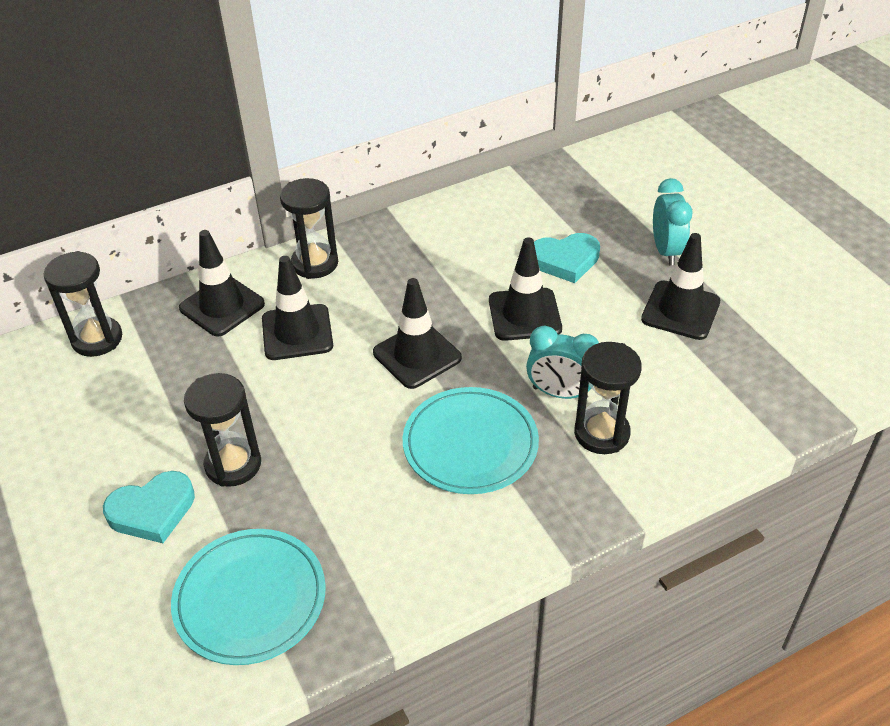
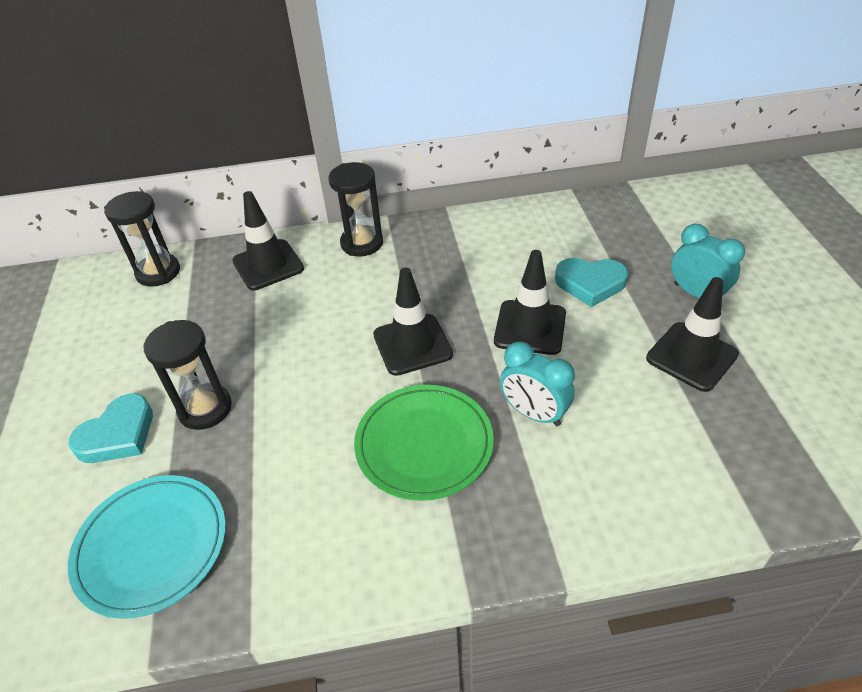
camera: 20 degrees right, 0 degrees up
turquoise heart [103,471,195,543] -> turquoise heart turned 45 degrees counterclockwise [69,393,153,463]
black traffic cone [262,256,333,360] -> none
turquoise plate [403,387,539,494] -> green plate [354,385,494,501]
black hourglass [574,342,642,454] -> none
turquoise clock [653,178,693,265] -> turquoise clock turned 60 degrees counterclockwise [672,224,745,298]

